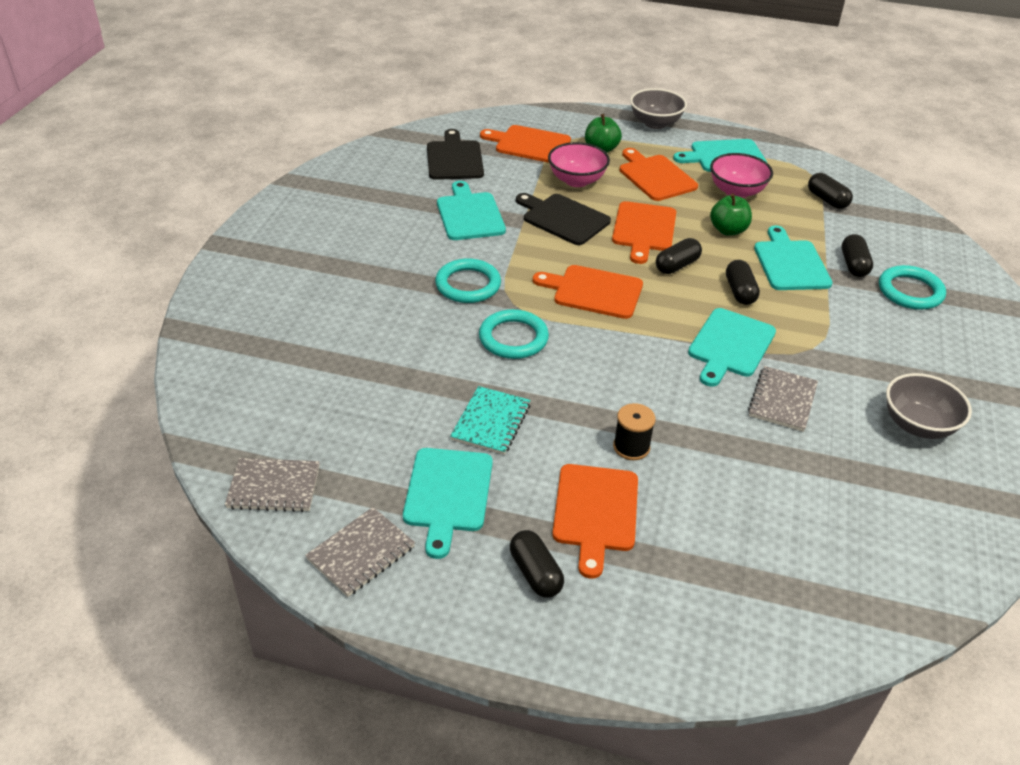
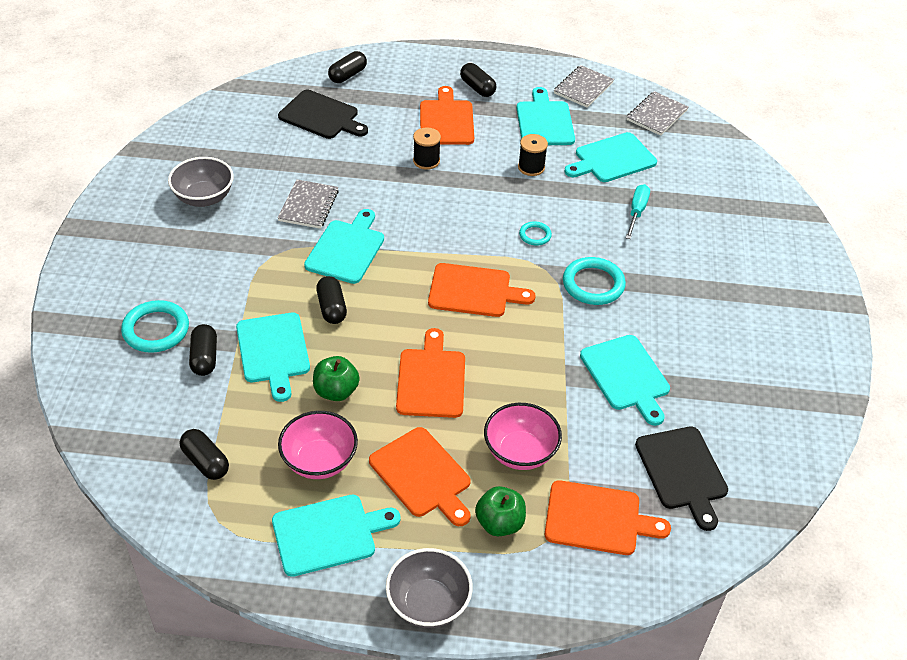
camera: 170 degrees right, 5 degrees up
grey notebook [225,458,320,512] -> grey notebook turned 45 degrees counterclockwise [627,91,688,136]
turquoise notebook [450,386,531,455] -> black spool [518,134,548,176]
turquoise ring [479,309,549,359] -> turquoise ring [519,221,552,246], size x0.54
black cutting board [516,193,611,245] -> black cutting board moved to [278,90,368,139]
black capsule [656,238,702,274] -> black capsule moved to [328,51,367,83]
none -> turquoise cutting board [565,132,657,182]
none -> turquoise screwdriver [626,184,650,239]

